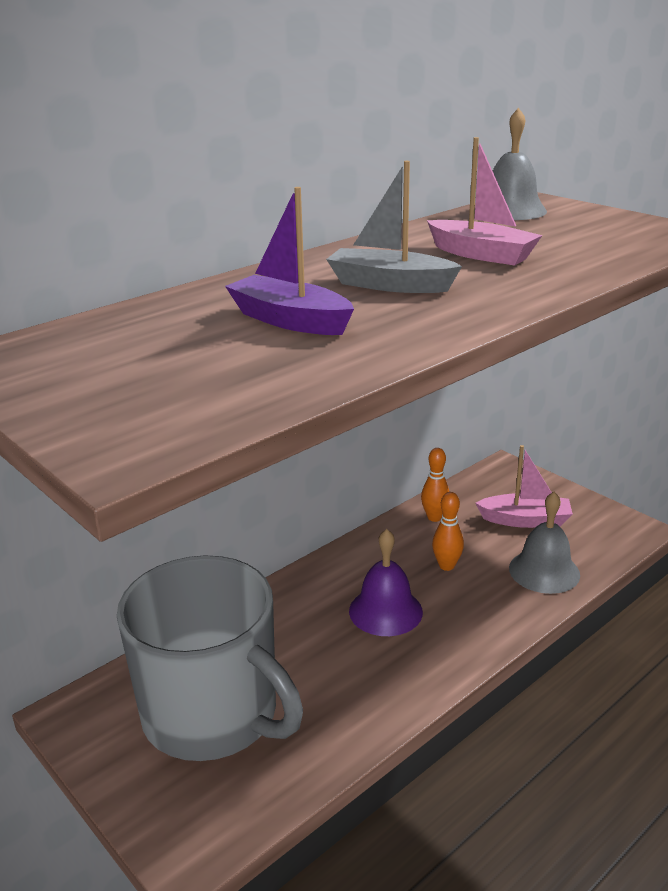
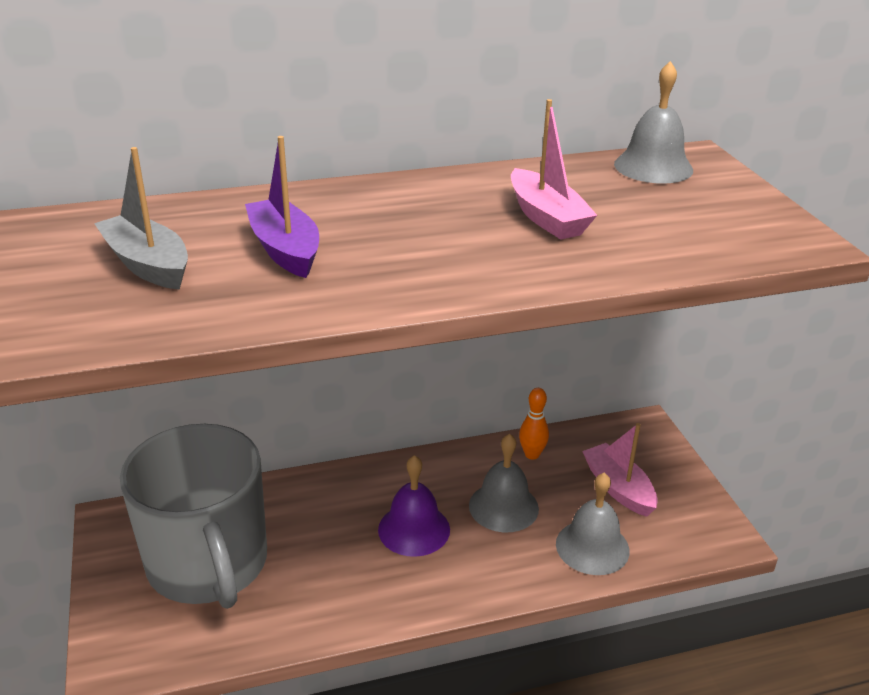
camera: 25 degrees right, 5 degrees up
grey boat [326,161,462,293] -> grey boat moved to [94,147,188,290]
orange bowling pin [432,492,464,571] -> grey bell [469,434,539,532]
pink boat [475,445,573,528] -> pink boat turned 150 degrees counterclockwise [582,423,658,517]

